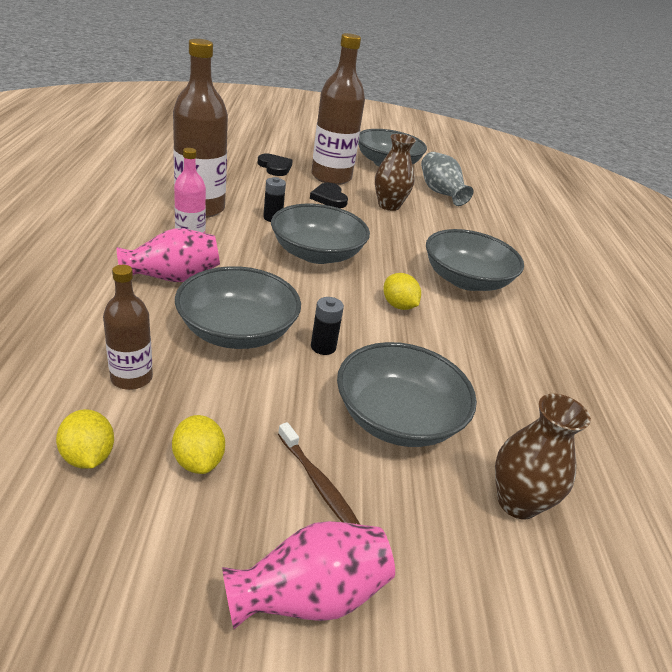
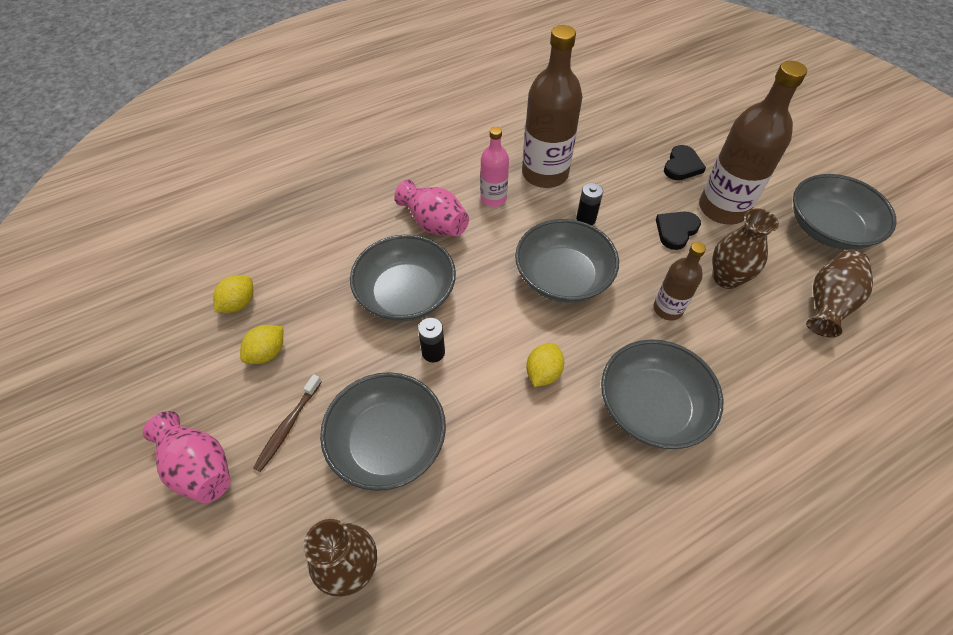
camera: 65 degrees right, 20 degrees up
brown bottle [103,265,153,390] -> brown bottle moved to [653,242,706,321]
grey vase [421,152,473,206] -> brown vase [806,250,873,337]

